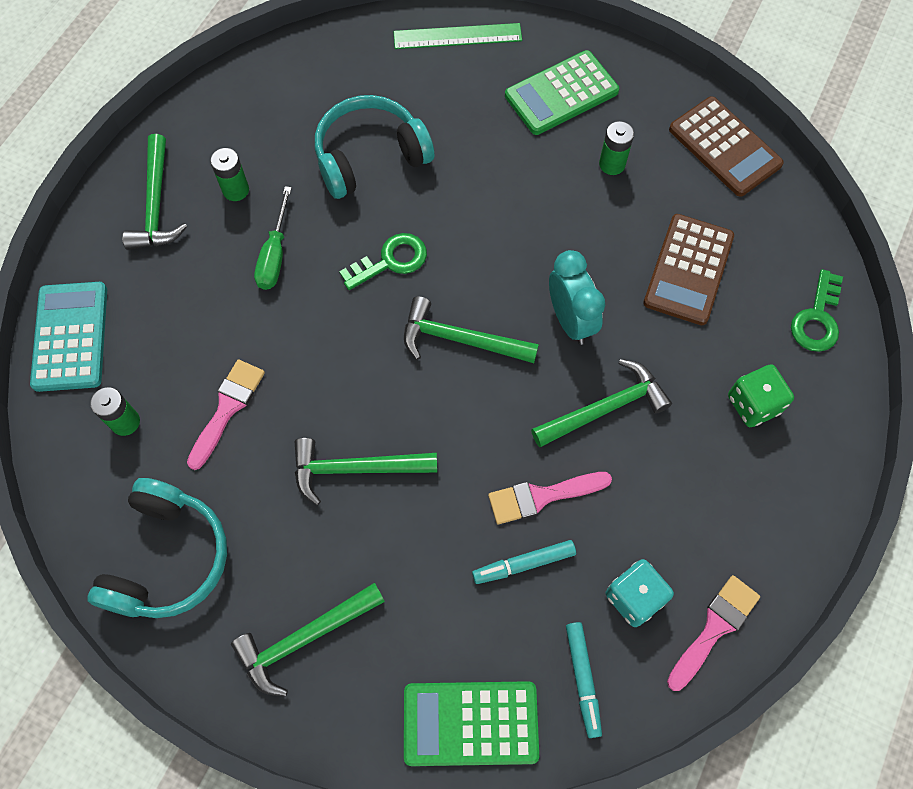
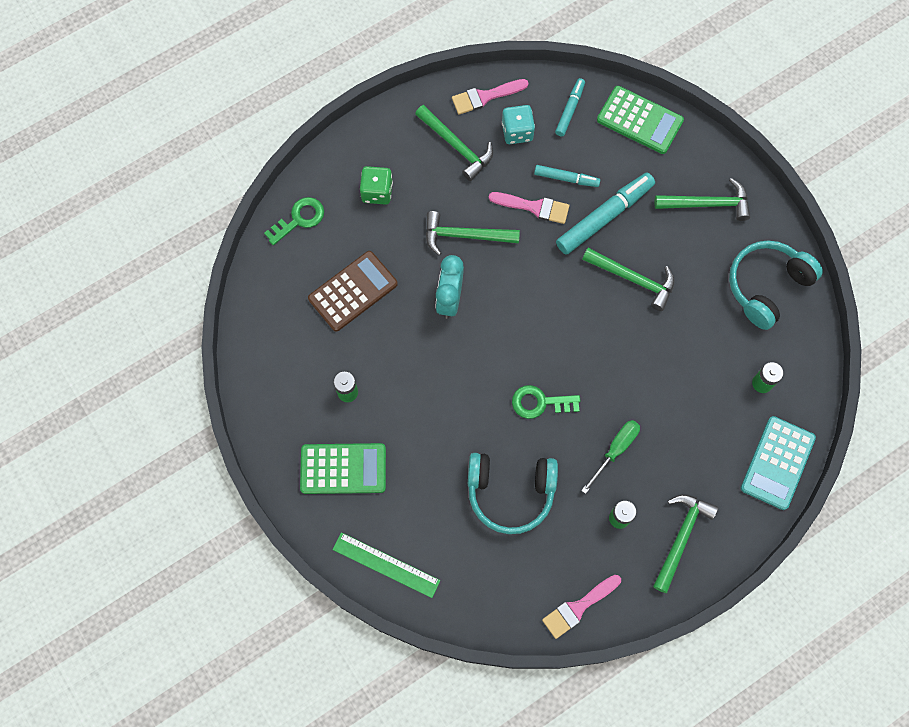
camera: 150 degrees left, 5 degrees up
pink brush [187,359,265,470] -> pink brush moved to [542,575,621,639]
green hammer [404,296,539,363] -> green hammer moved to [415,105,493,181]
brown calculator [669,96,784,197] -> none
none -> turquoise marker [556,173,655,255]

